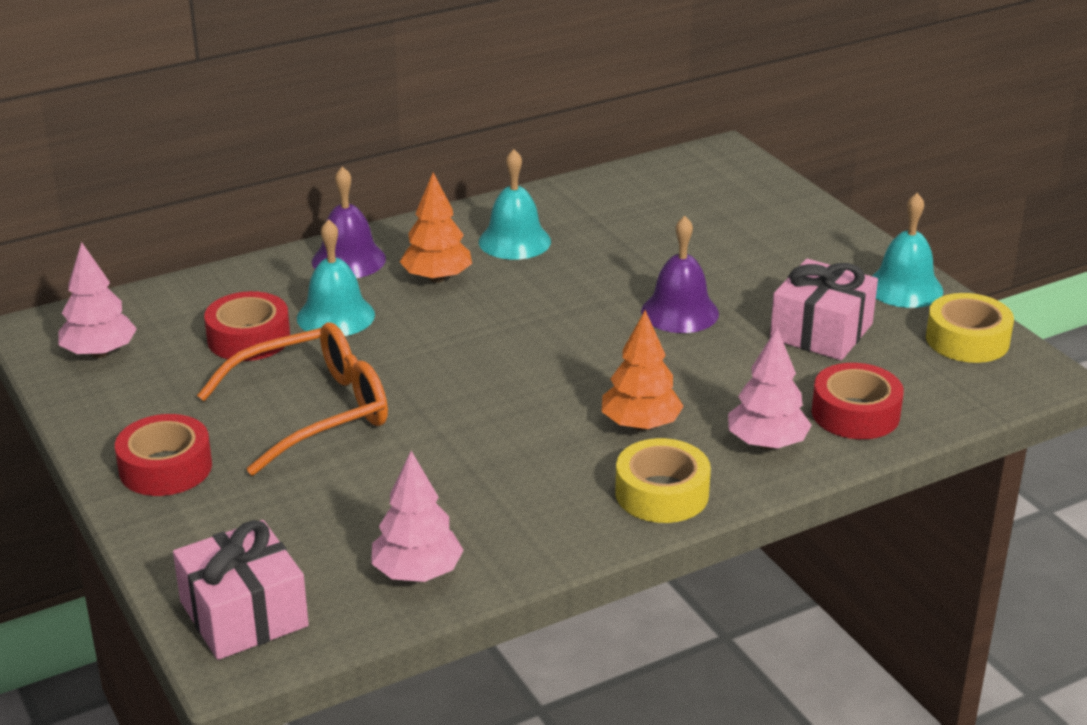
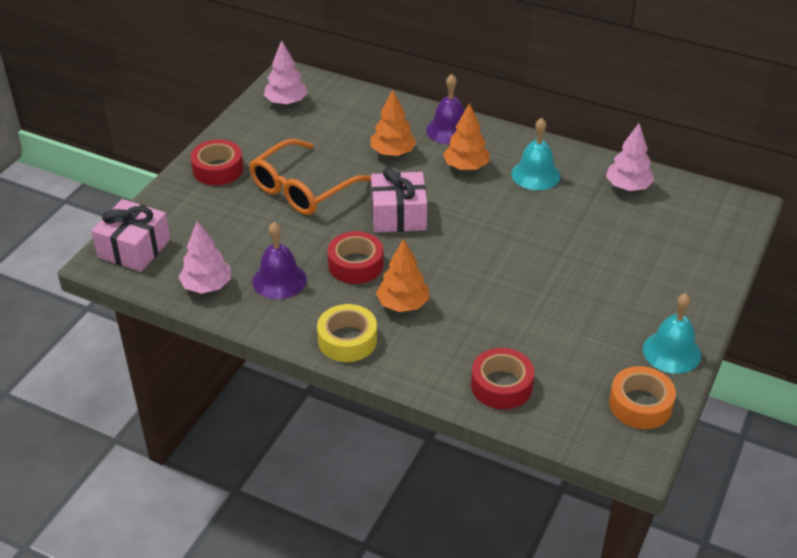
camera: 55 degrees right, 10 degrees up
orange glasses [197,322,388,476] -> orange glasses turned 105 degrees clockwise [249,139,371,215]
red tape [204,291,290,361] -> red tape moved to [327,231,384,284]
turquoise bell [297,219,375,336] -> orange tree [371,90,417,156]
purple bell [641,216,719,333] -> purple bell moved to [252,222,307,299]
pink tree [728,328,812,449] -> pink tree moved to [606,123,654,191]
pink gift [770,259,878,360] -> pink gift moved to [371,168,427,233]
yellow tape [926,293,1014,363] -> orange tape [609,366,676,429]

